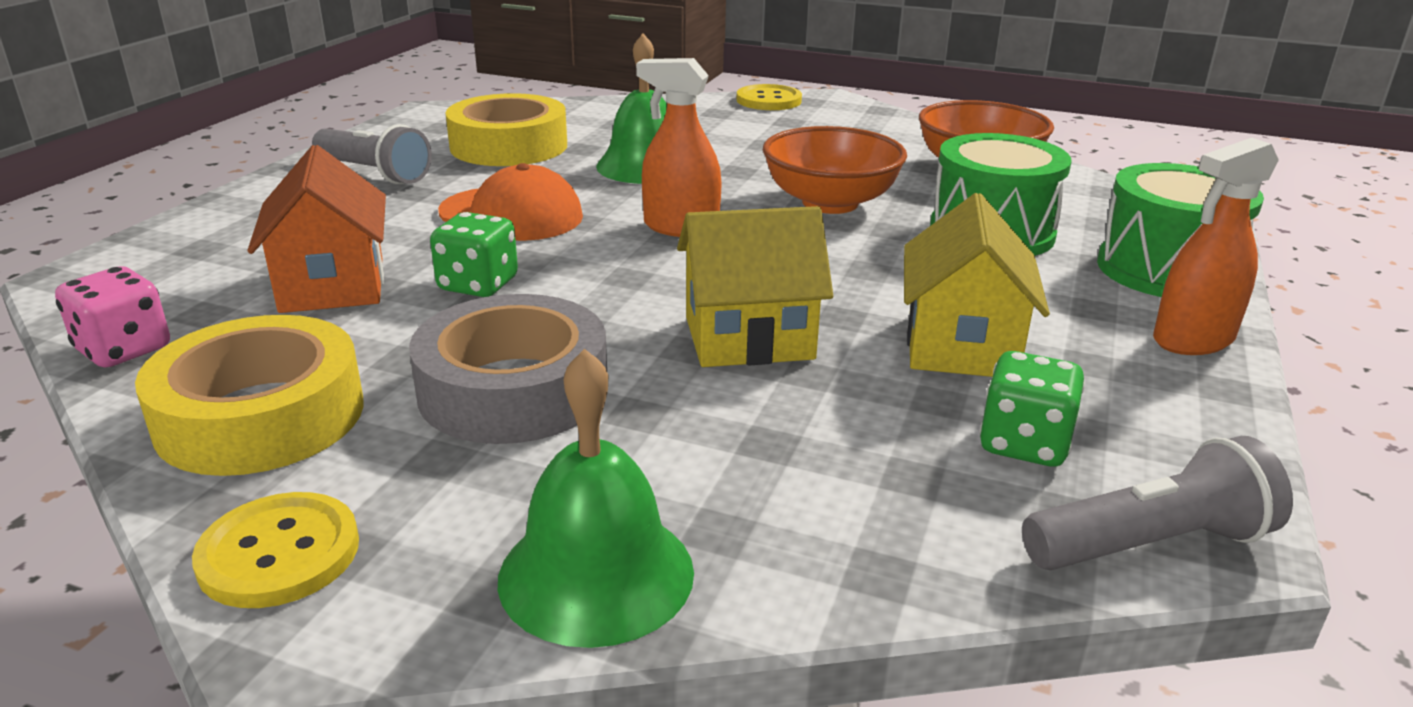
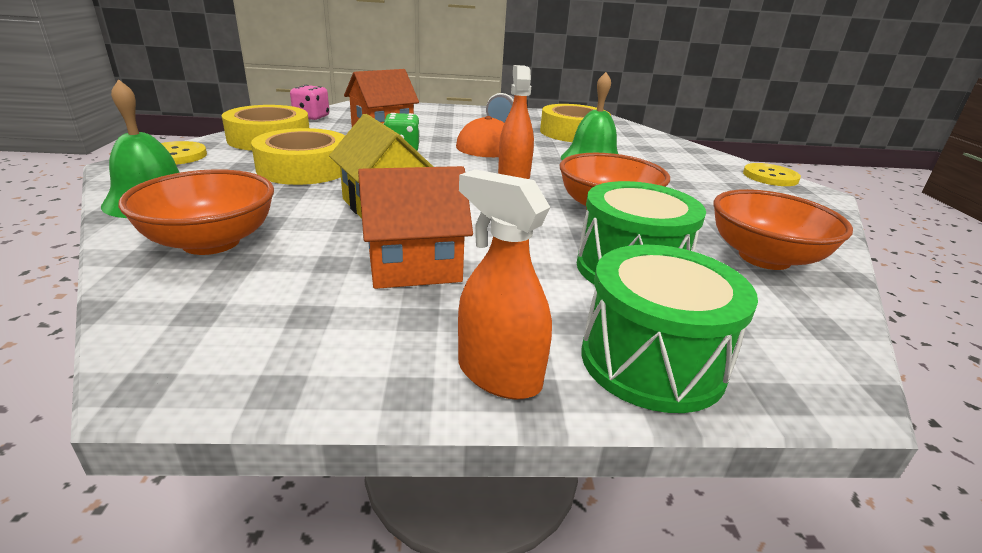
camera: 65 degrees right, 0 degrees up
grey tape [409,294,607,444] -> yellow tape [251,128,345,185]
yellow house [904,193,1050,377] -> orange house [358,166,473,289]
green dice [979,351,1085,466] -> none
grey flashlight [1022,436,1293,570] -> none
none -> orange bowl [118,169,274,255]

